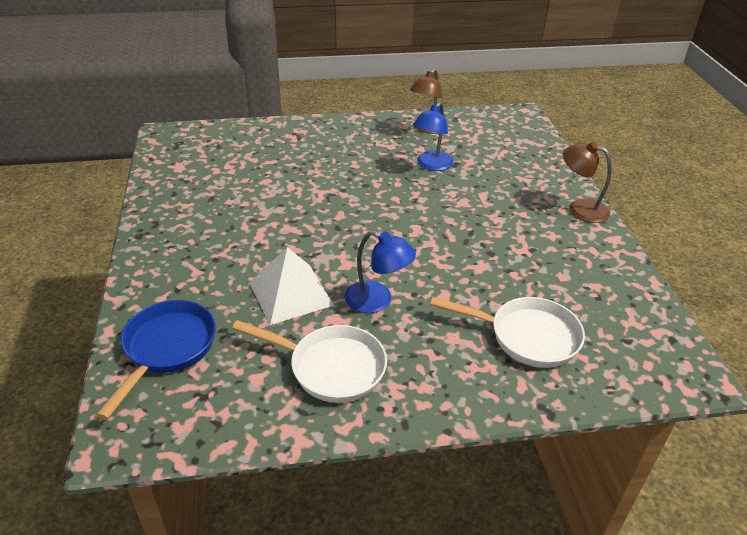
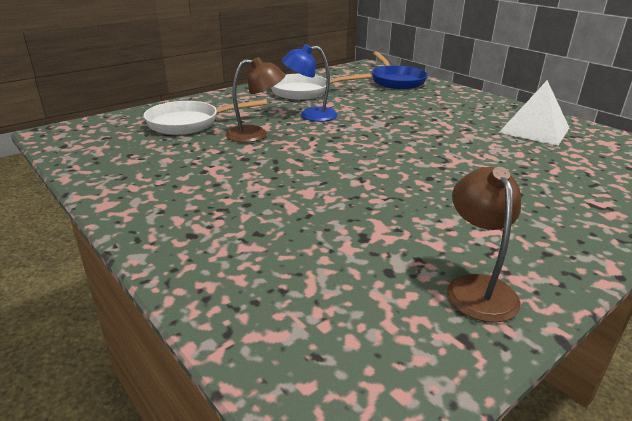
camera: 150 degrees right, 10 degrees down
white pyramid [249,247,334,325] -> white pyramid moved to [499,80,569,146]
blue lamp [413,102,453,171] -> none
brown lamp [563,142,612,223] -> brown lamp moved to [226,57,285,143]

